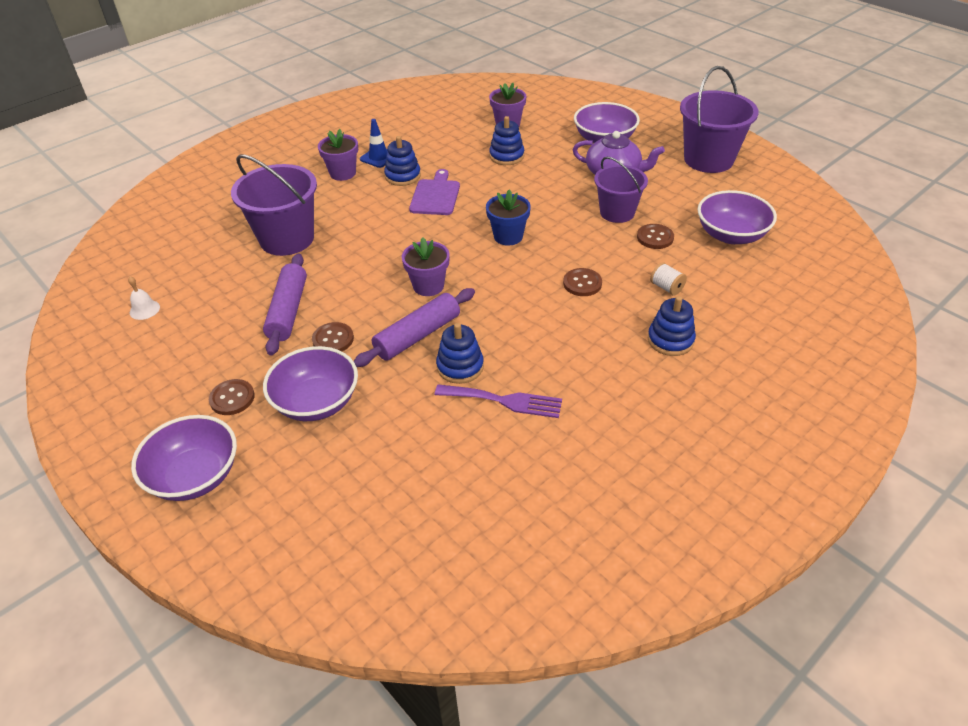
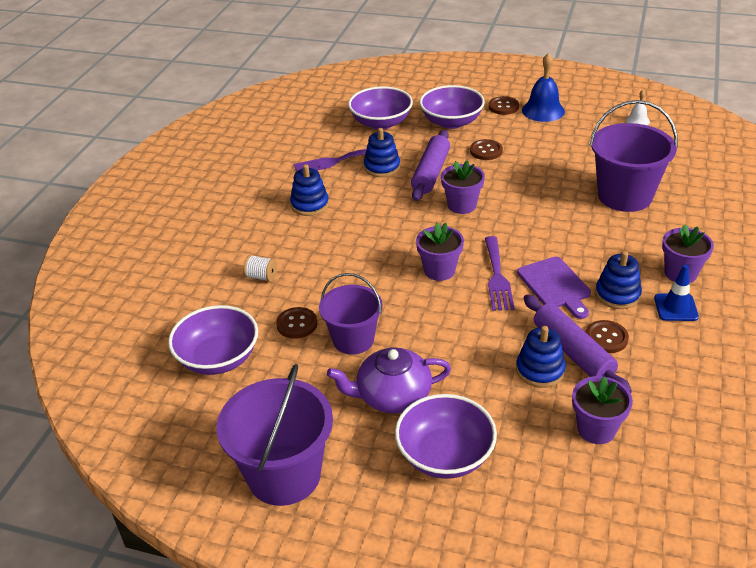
camera: 150 degrees right, 5 degrees down
purple bowl [131,415,237,501] -> purple bowl moved to [348,86,413,130]
purple rolling pin [263,254,307,355] -> purple rolling pin moved to [524,294,632,393]
blue flower pot [486,189,531,246] -> purple flower pot [416,223,464,281]
brown button [563,268,602,296] -> brown button moved to [585,320,629,353]
blue stacking toy [648,296,696,356] -> blue stacking toy moved to [290,164,329,216]
none -> purple fork [485,236,515,311]
none -> blue bell [522,53,565,122]

